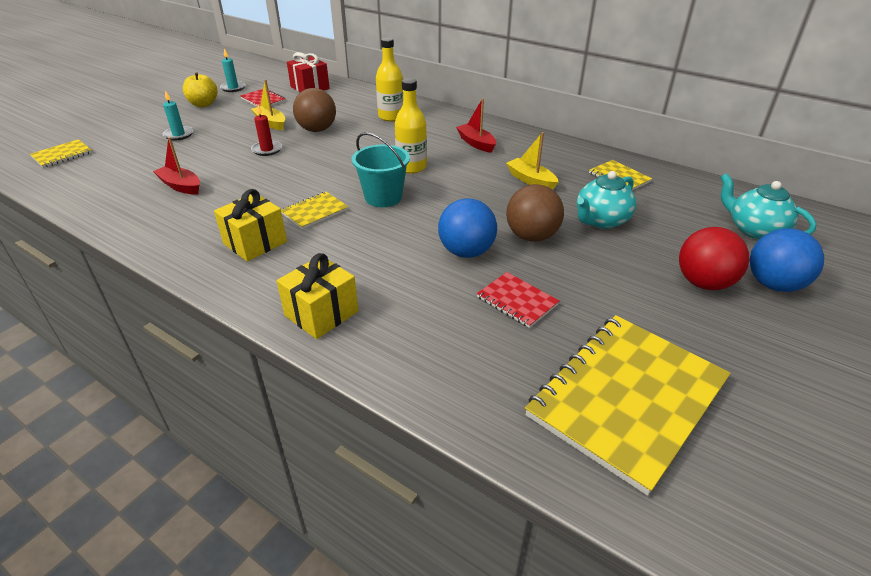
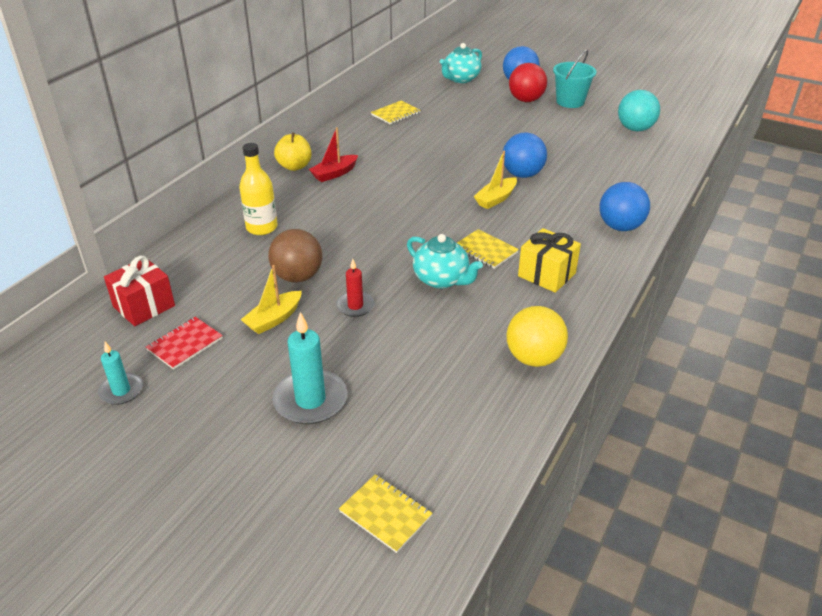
camera: 95 degrees left, 0 degrees up
red boat [153,137,200,195] -> none
turquoise candle [163,90,193,141] -> turquoise candle [272,312,347,424], size x1.70
yellow apple [183,72,217,107] -> yellow apple moved to [274,132,311,171]
yellow gift [277,253,359,339] -> blue ball [599,182,650,231]
turquoise bucket [352,132,410,207] -> turquoise bucket moved to [553,49,597,108]
yellow bottle [395,78,427,174] -> none
red notebook [477,272,559,328] -> none
yellow boat [506,132,558,190] -> yellow boat moved to [474,151,517,209]
brown ball [506,184,564,242] -> none
yellow notebook [525,315,731,496] -> turquoise ball [618,90,660,132]
turquoise teapot [577,171,636,229] -> turquoise teapot moved to [407,234,483,289]
none -> yellow ball [507,306,568,367]

